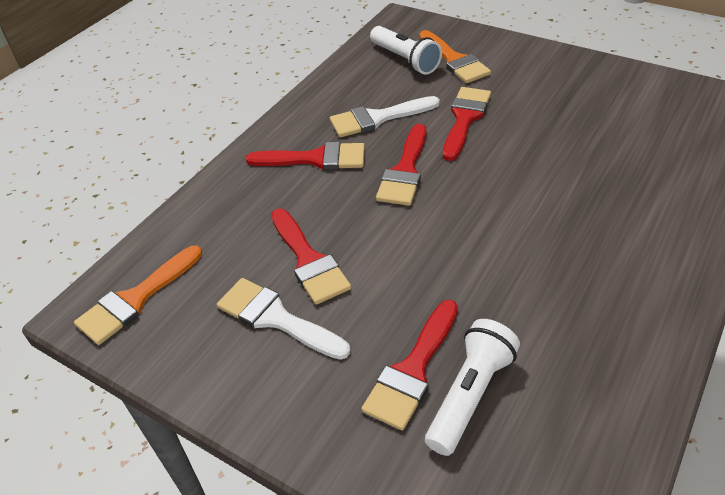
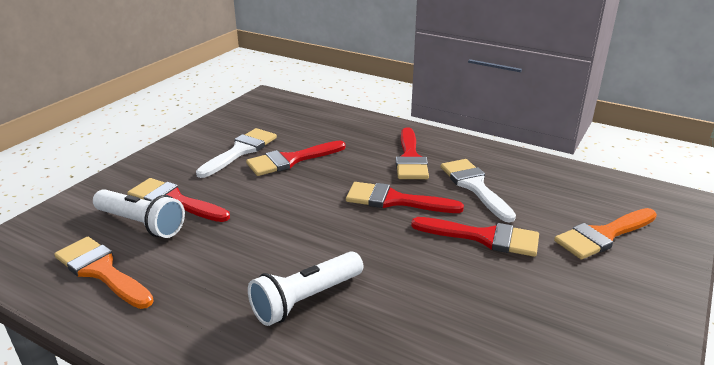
camera: 85 degrees right, 15 degrees down
orange brush [74,246,202,345] -> orange brush moved to [54,237,154,309]
white flashlight [370,26,442,75] -> white flashlight moved to [248,251,363,326]

